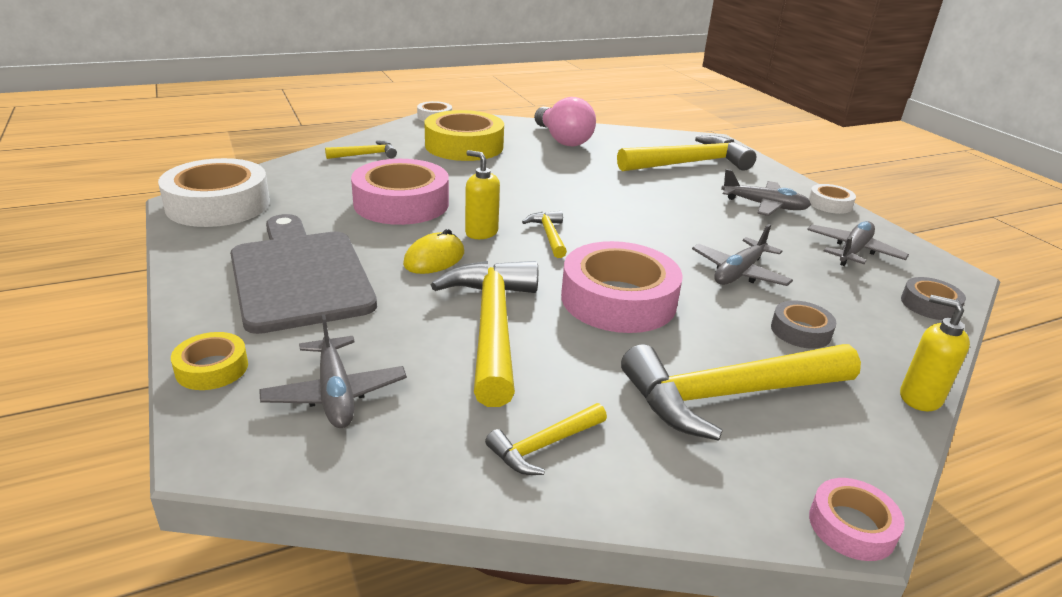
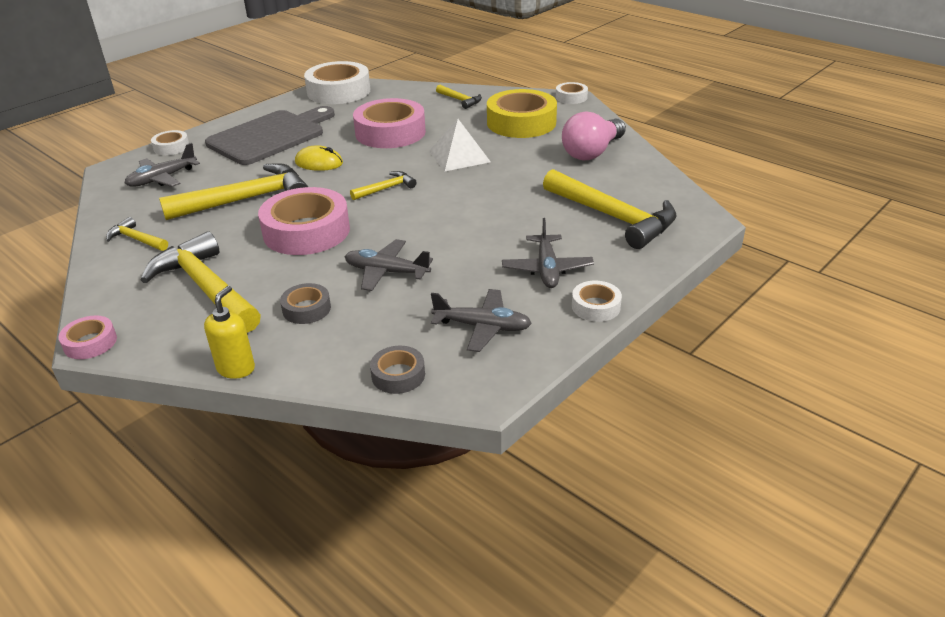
camera: 70 degrees right, 5 degrees up
yellow tape [171,332,248,390] -> white tape [151,130,189,155]
yellow soap dispenser [465,150,500,239] -> none
none -> white pyramid [429,119,491,171]

